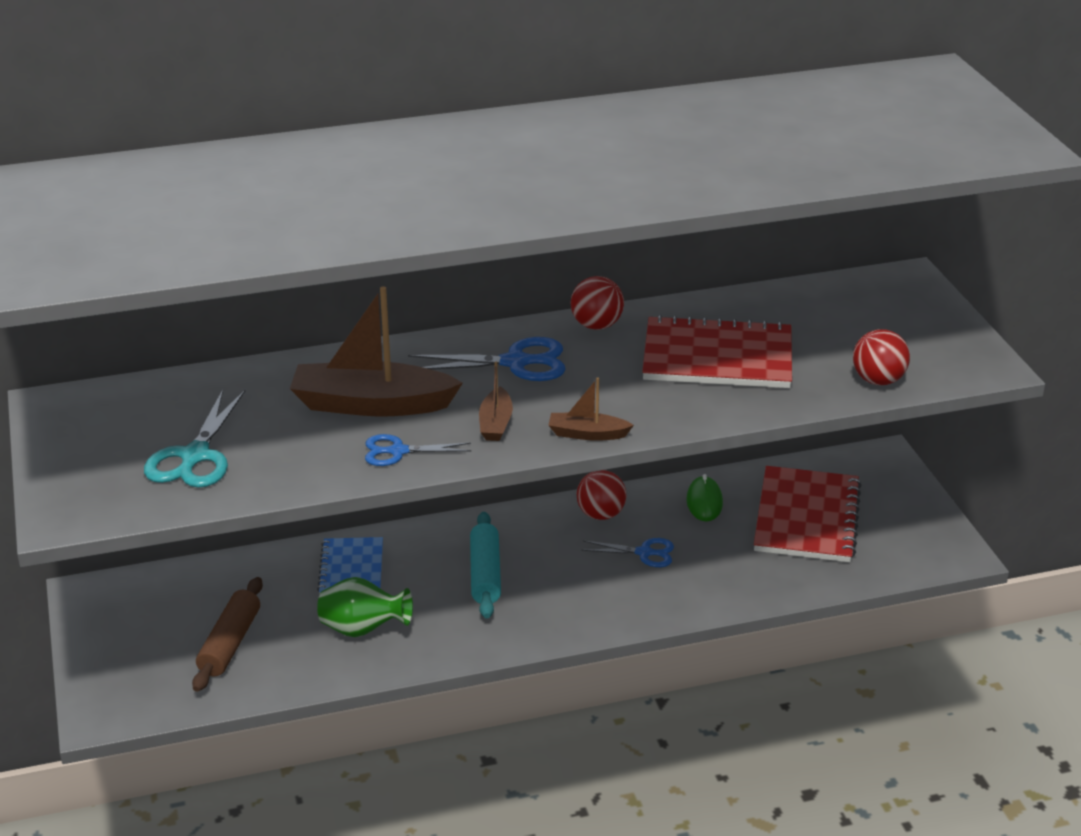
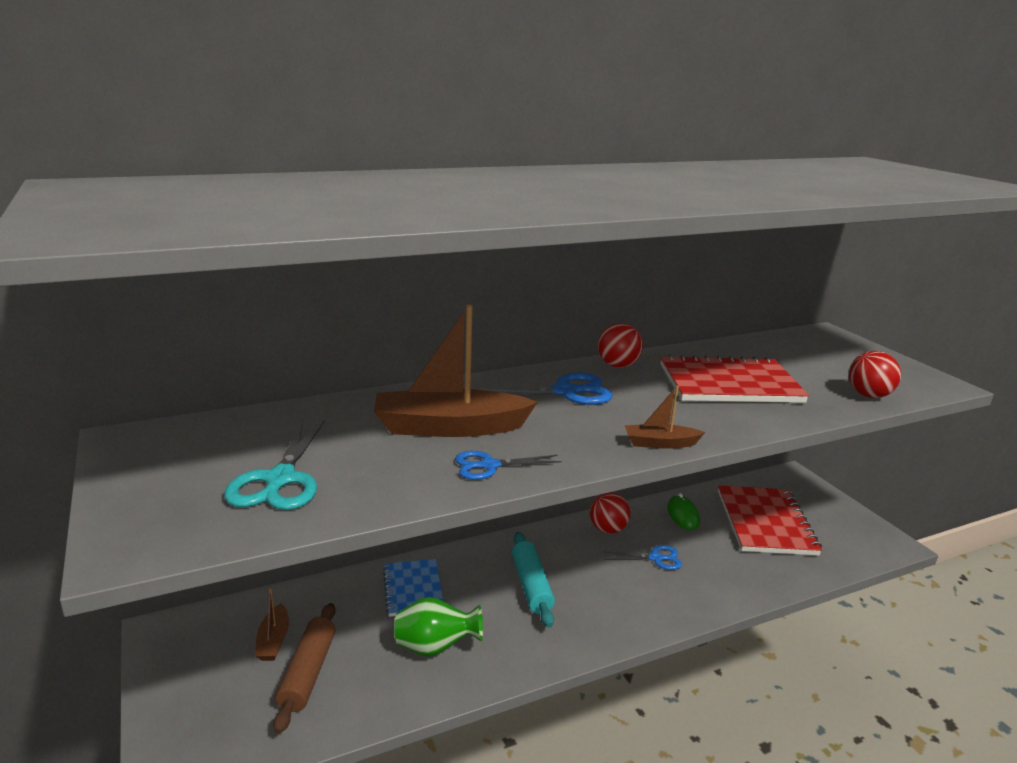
camera: 10 degrees left, 10 degrees down
brown boat [479,362,513,441] -> brown boat moved to [255,588,289,661]

